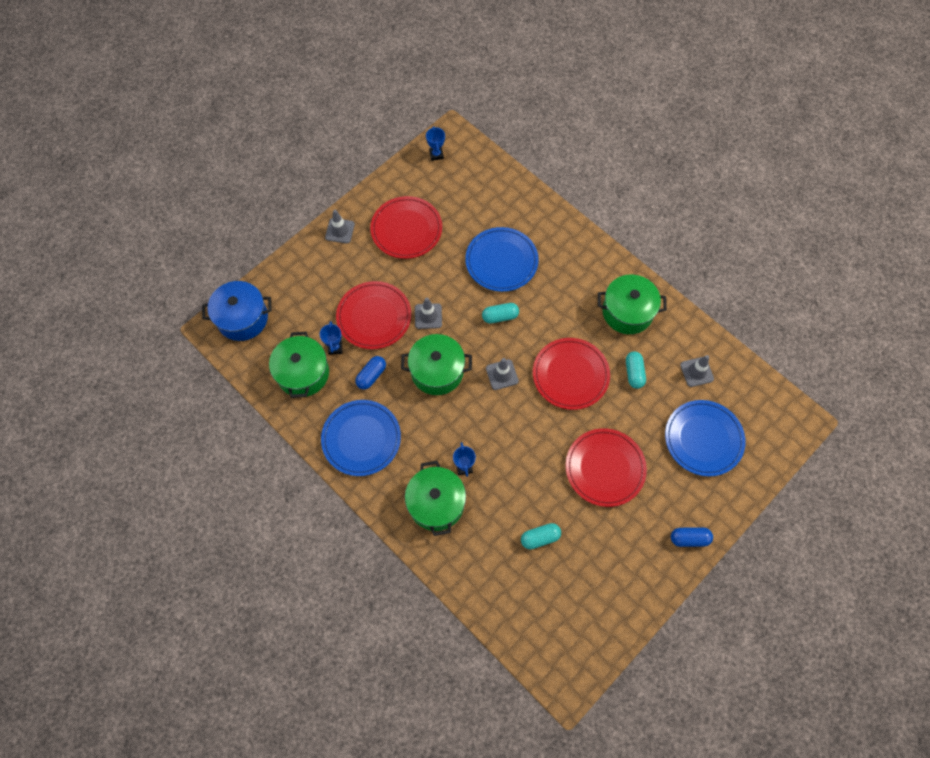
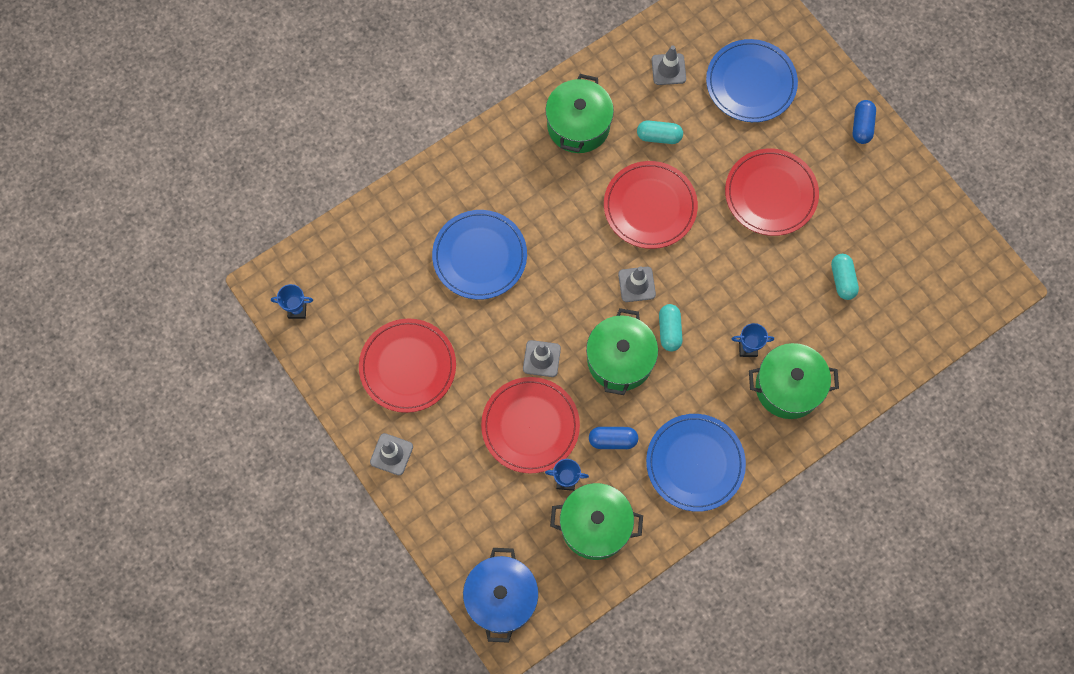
camera: 80 degrees left, 5 degrees up
blue capsule [355,356,386,390] -> blue capsule turned 45 degrees counterclockwise [589,427,638,449]
turquoise capsule [482,303,519,324] -> turquoise capsule moved to [659,304,683,351]

